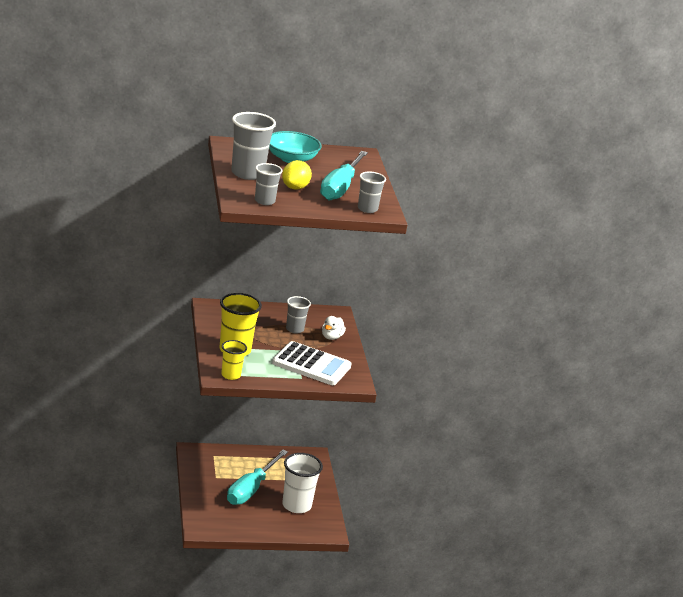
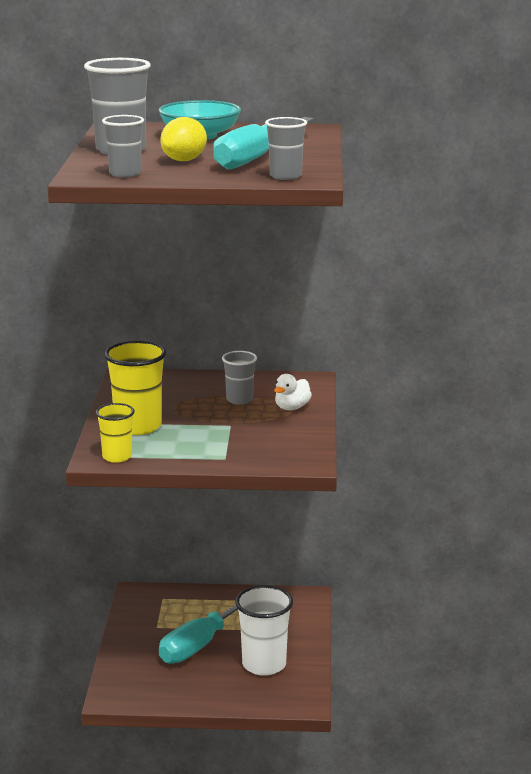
camera: 15 degrees right, 5 degrees down
white calculator [272,341,352,385] -> none

